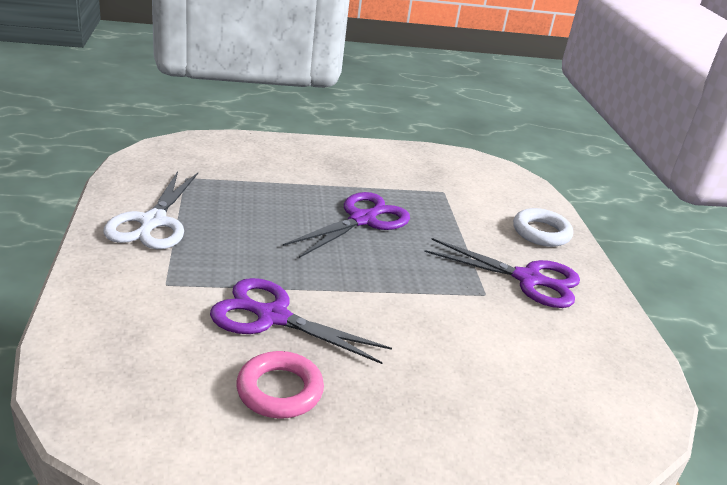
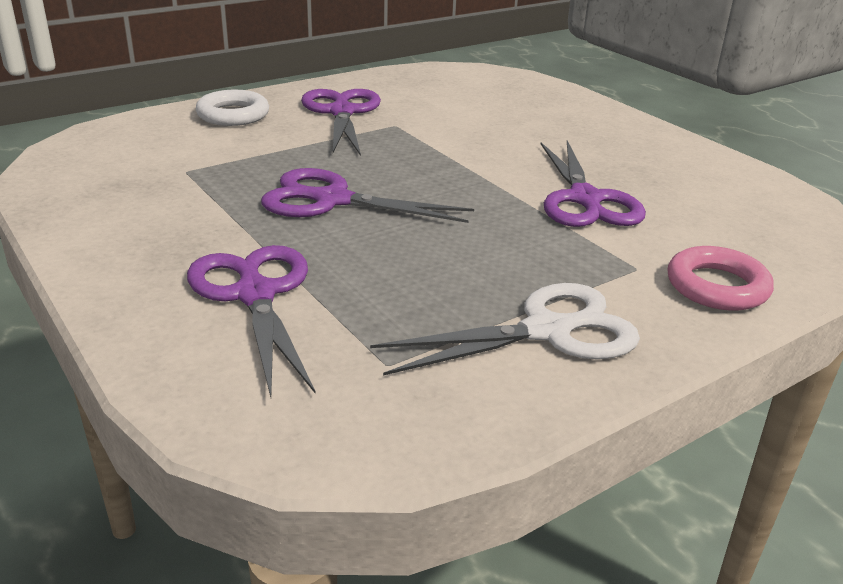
camera: 115 degrees left, 0 degrees up
pink ring [236,351,324,419] -> pink ring moved to [667,246,774,311]
none -> purple scissors [187,245,316,397]

